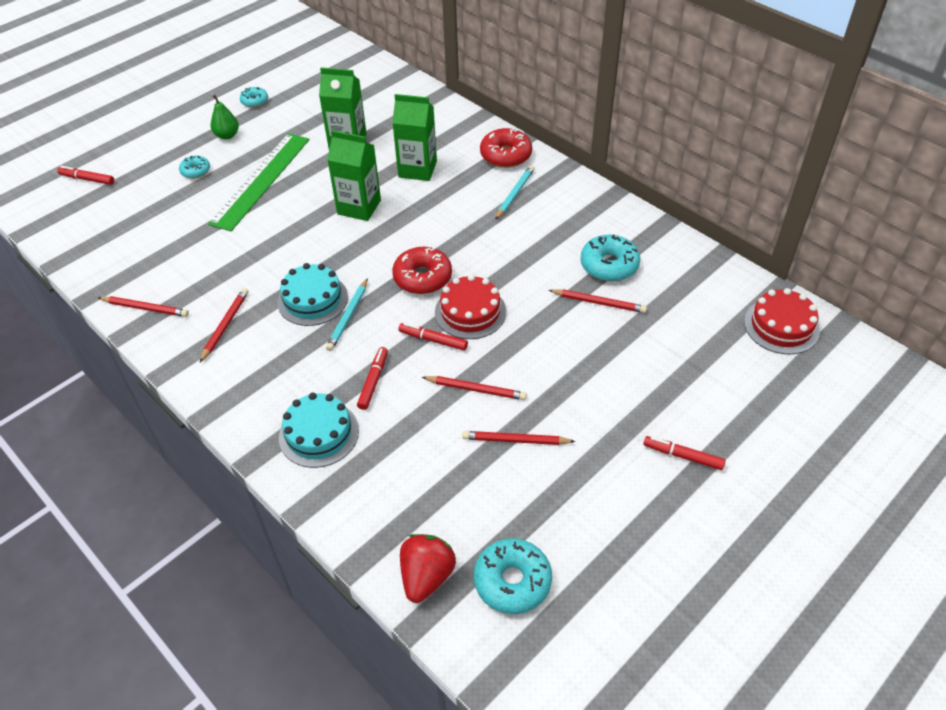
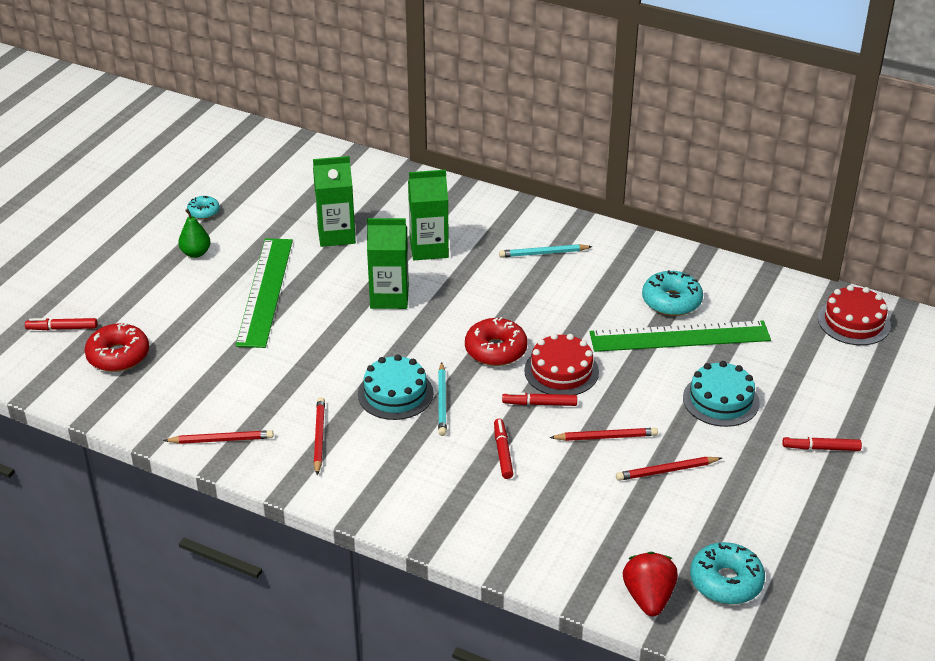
camera: 20 degrees left, 10 degrees down
turquoise donut [179,156,210,179] -> none
turquoise cake [279,393,359,468] -> turquoise cake moved to [683,361,760,427]
red donut [480,128,532,168] -> red donut moved to [84,323,149,372]
turquoise pencil [495,165,535,220] -> turquoise pencil turned 105 degrees counterclockwise [499,244,593,257]
red pencil [549,289,647,313] -> green ruler [590,321,771,352]

